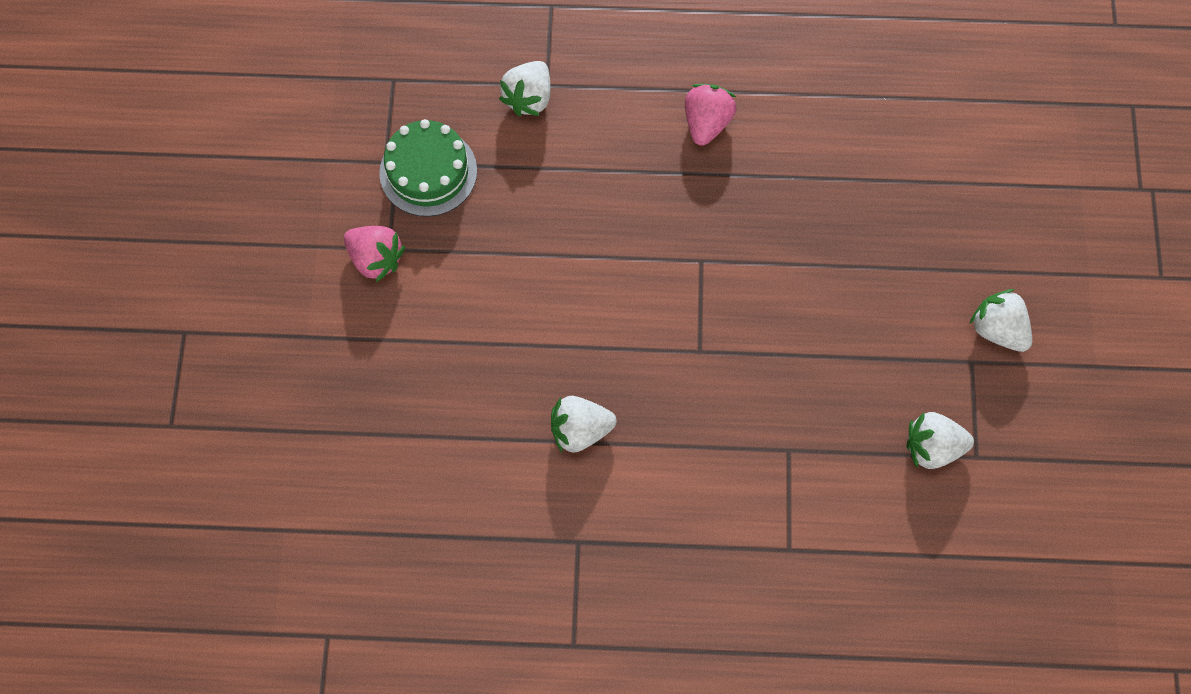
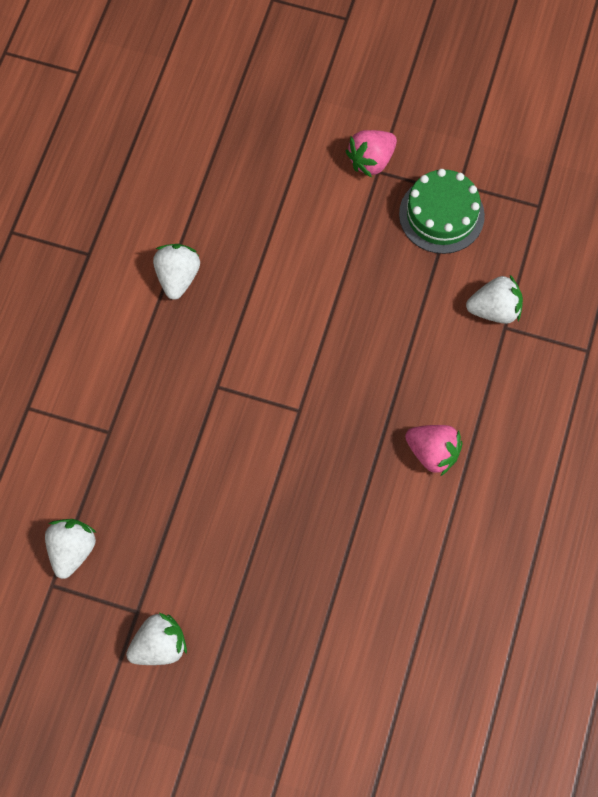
camera: 105 degrees right, 0 degrees up
white strawberry [499,61,551,116] -> white strawberry turned 135 degrees clockwise [466,275,523,324]

